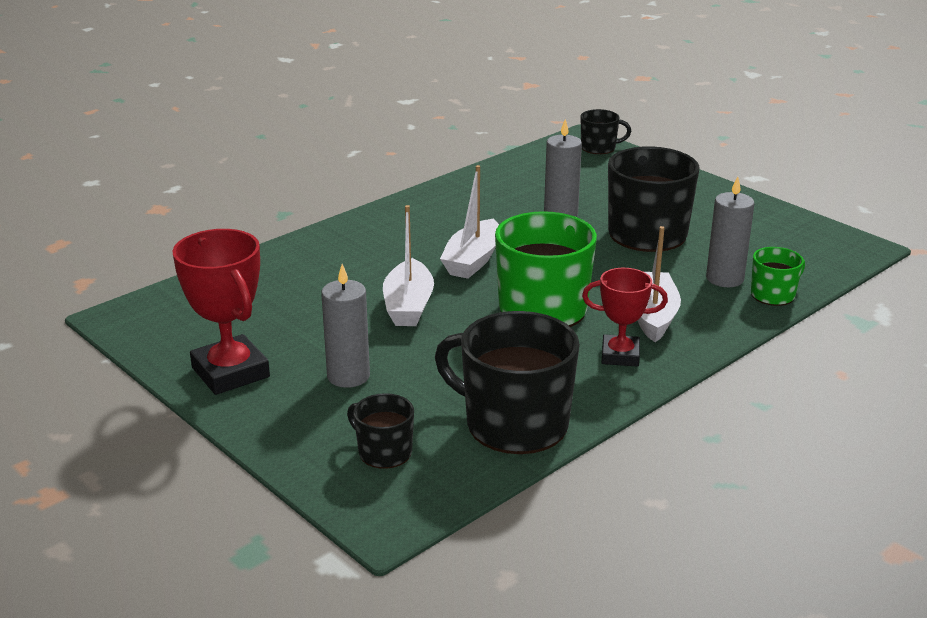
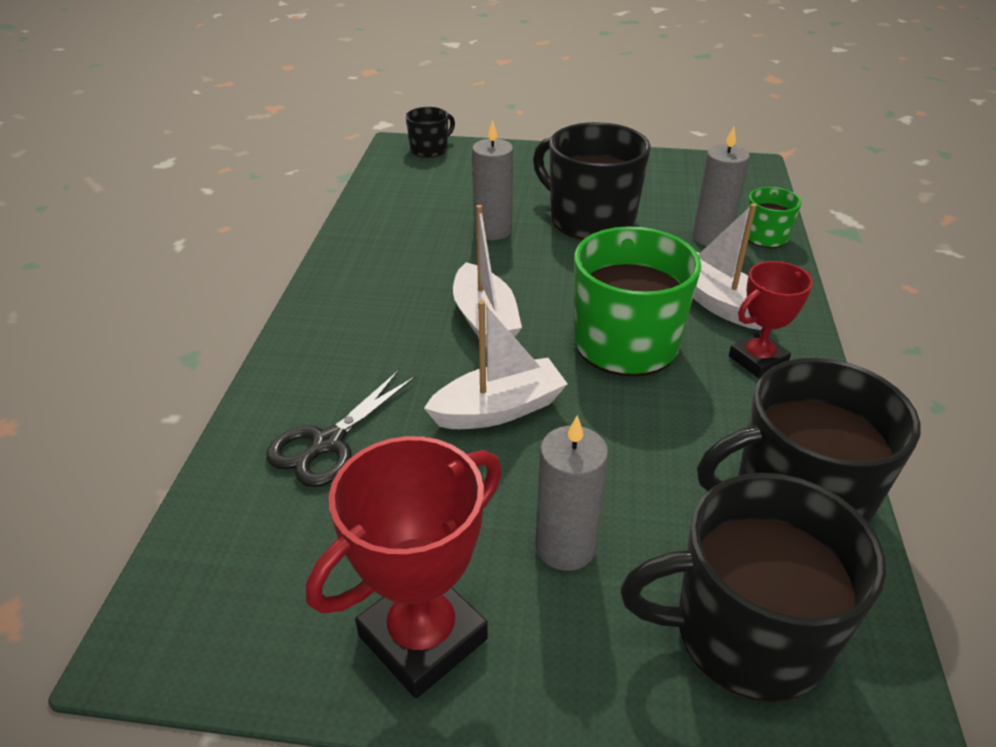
camera: 40 degrees left, 10 degrees up
red trophy [172,229,270,395] -> red trophy turned 60 degrees counterclockwise [306,436,502,698]
black mug [347,393,414,469] -> black mug [620,473,886,702], size x1.98
white boat [383,205,434,326] -> white boat turned 75 degrees counterclockwise [424,300,568,429]
none -> black scissors [266,370,415,487]

